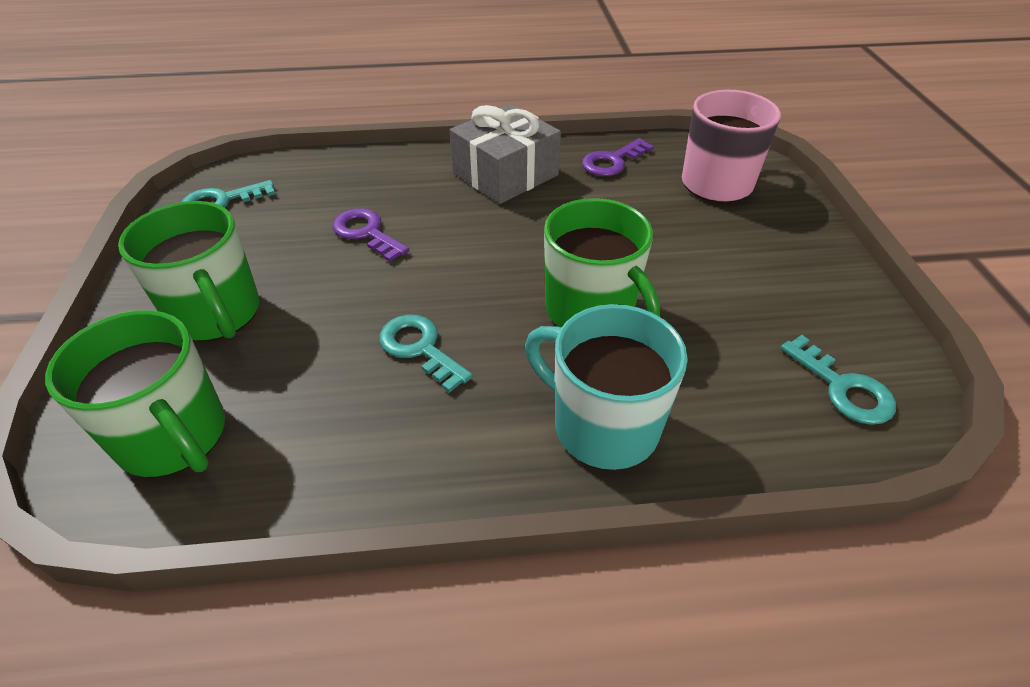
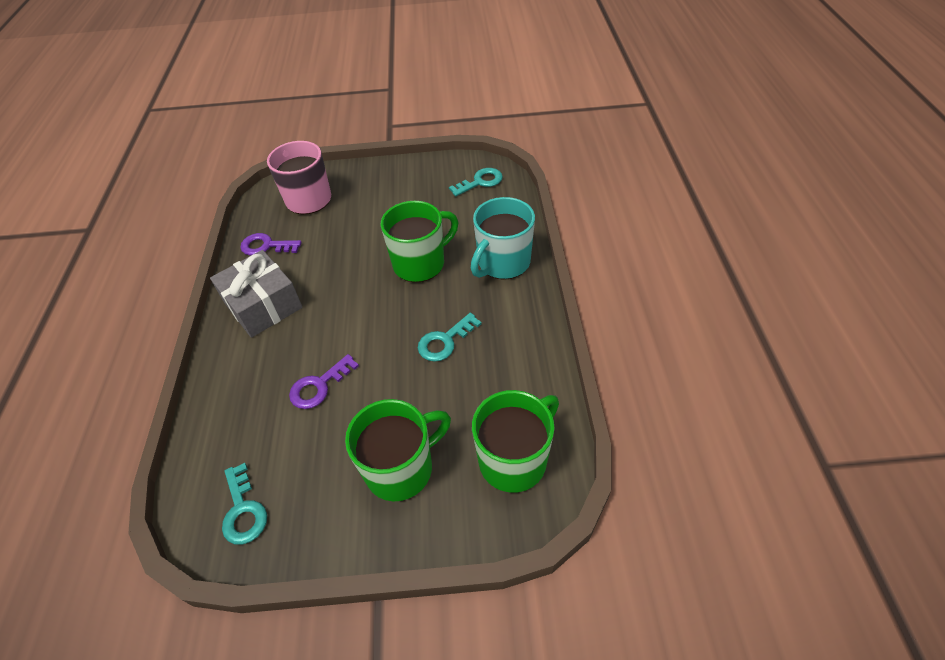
camera: 85 degrees left, 5 degrees up
purple key [582,138,654,176] -> purple key turned 135 degrees clockwise [240,233,302,256]

